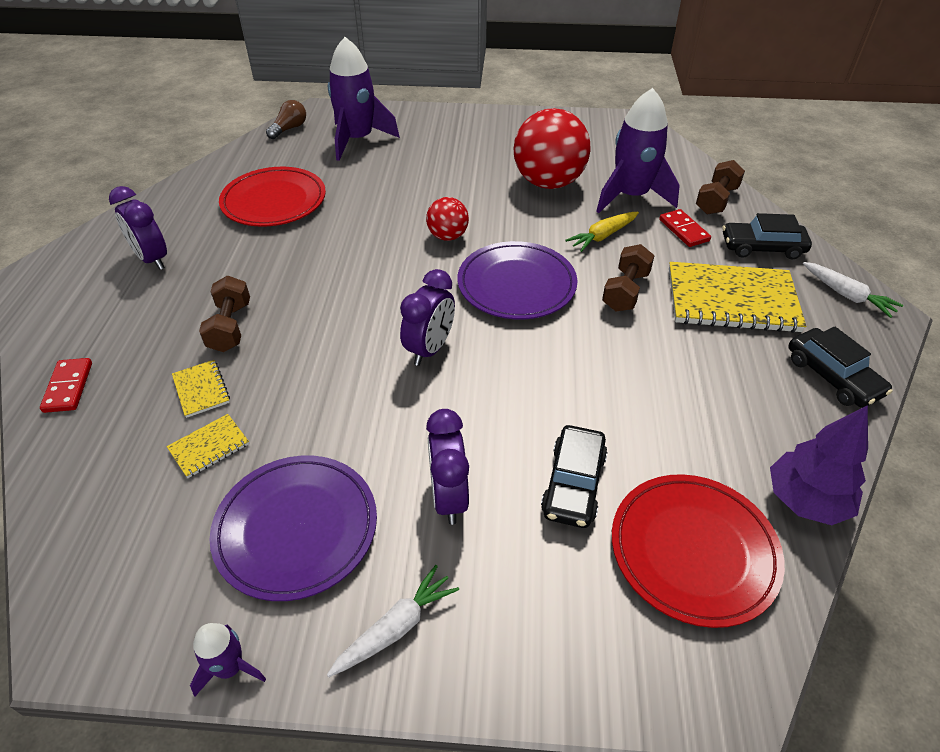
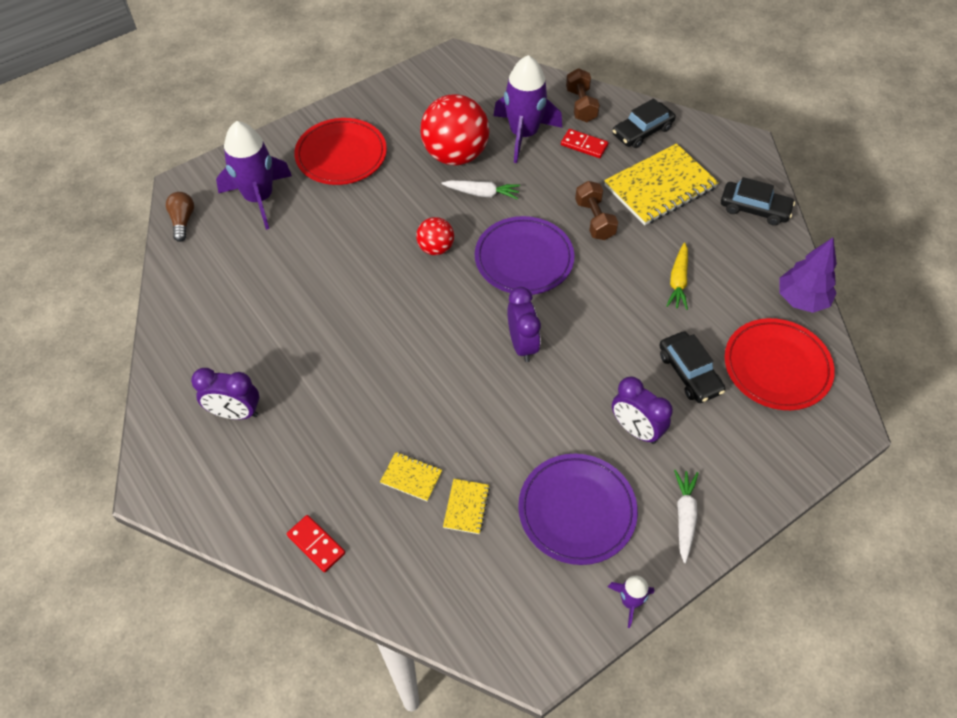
camera: 40 degrees left, 10 degrees up
brown dumbbell [199,276,250,352] -> none
red plate [219,167,326,227] -> red plate moved to [294,118,387,185]
yellow carrot [565,212,639,252] -> yellow carrot moved to [666,243,688,310]
white carrot [803,262,903,318] -> white carrot moved to [442,180,520,200]

